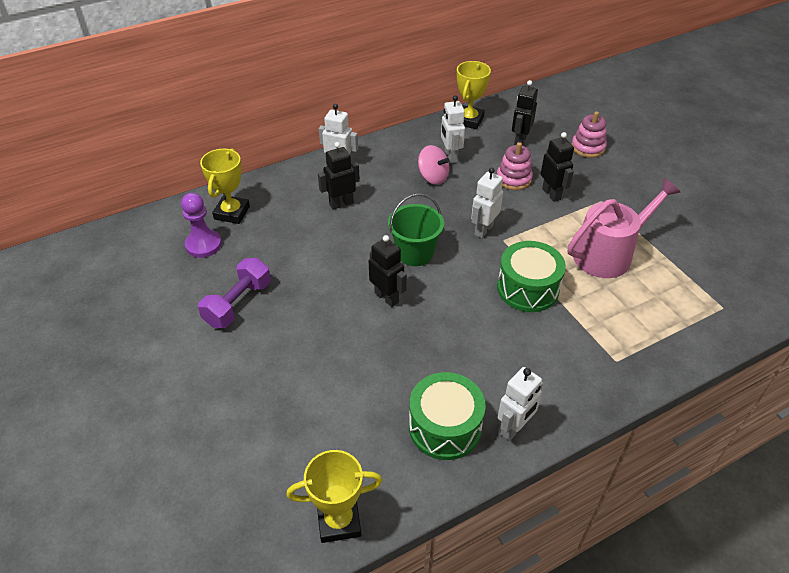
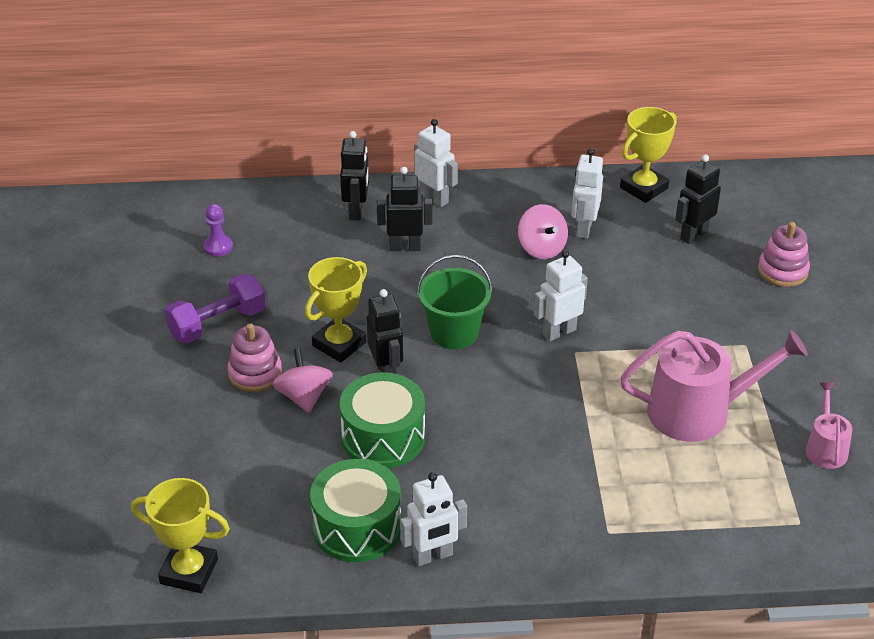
camera: 25 degrees right, 5 degrees down
purple pawn [181,193,222,258] -> purple pawn [204,204,233,257], size x0.64
yellow trophy [200,148,250,224] -> yellow trophy moved to [305,257,367,363]
pink stacking toy [497,142,533,190] -> pink stacking toy moved to [227,323,282,392]
green drum [497,241,566,312] -> green drum moved to [340,372,425,468]
black robot [541,132,574,202] -> black robot moved to [340,131,369,220]
none -> pink spinning top [272,348,333,413]
none -> pink watering can [806,383,852,469]

